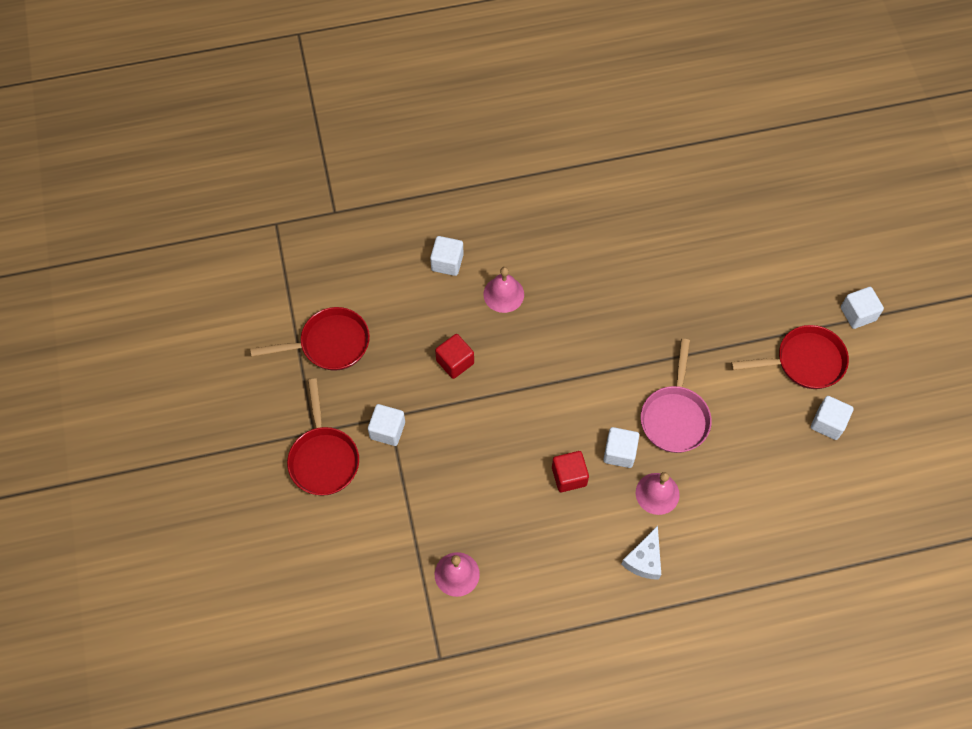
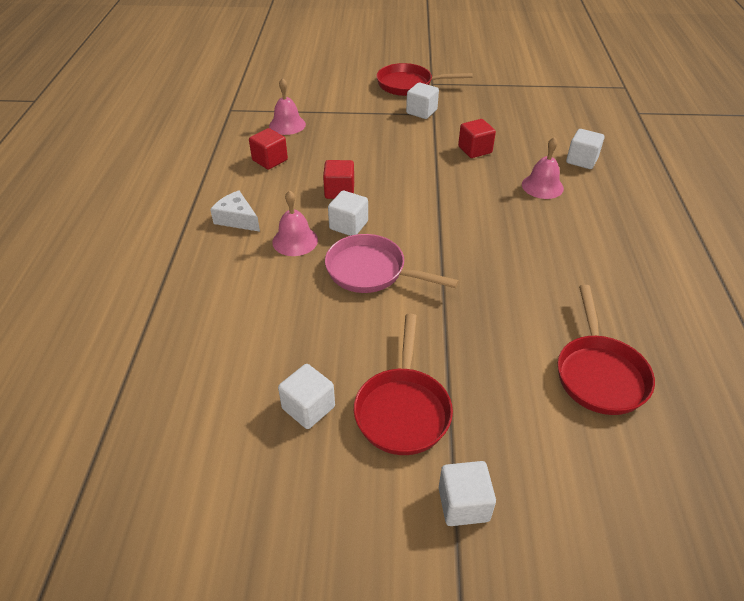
camera: 105 degrees right, 20 degrees down
red pan [250,307,370,371] -> red pan moved to [558,285,655,415]
none -> red cube [249,128,288,170]

